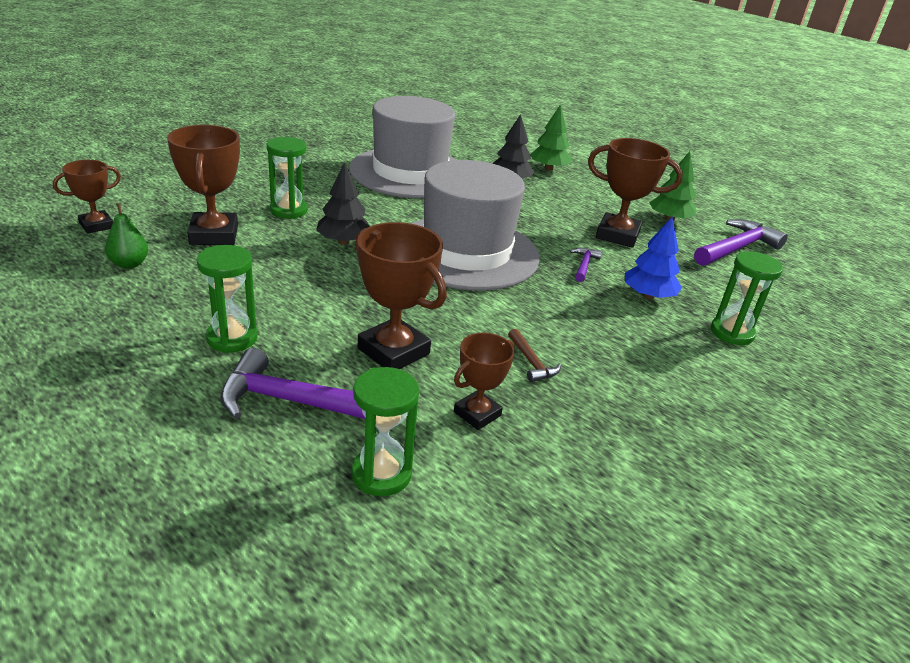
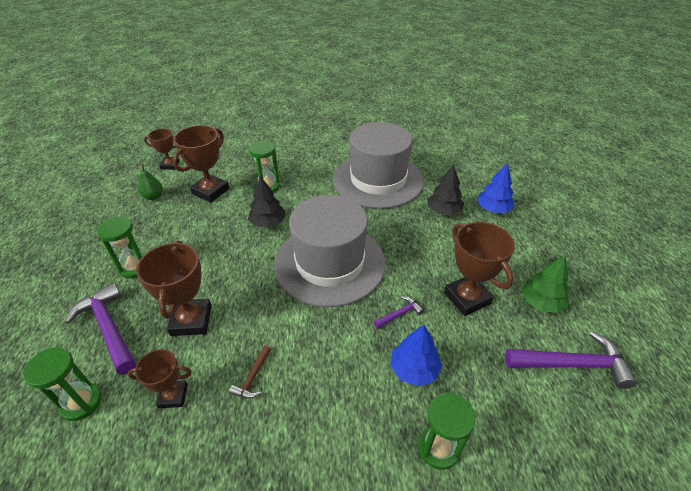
camera: 45 degrees right, 10 degrees up
green tree [530,104,571,171] -> blue tree [477,163,514,213]

